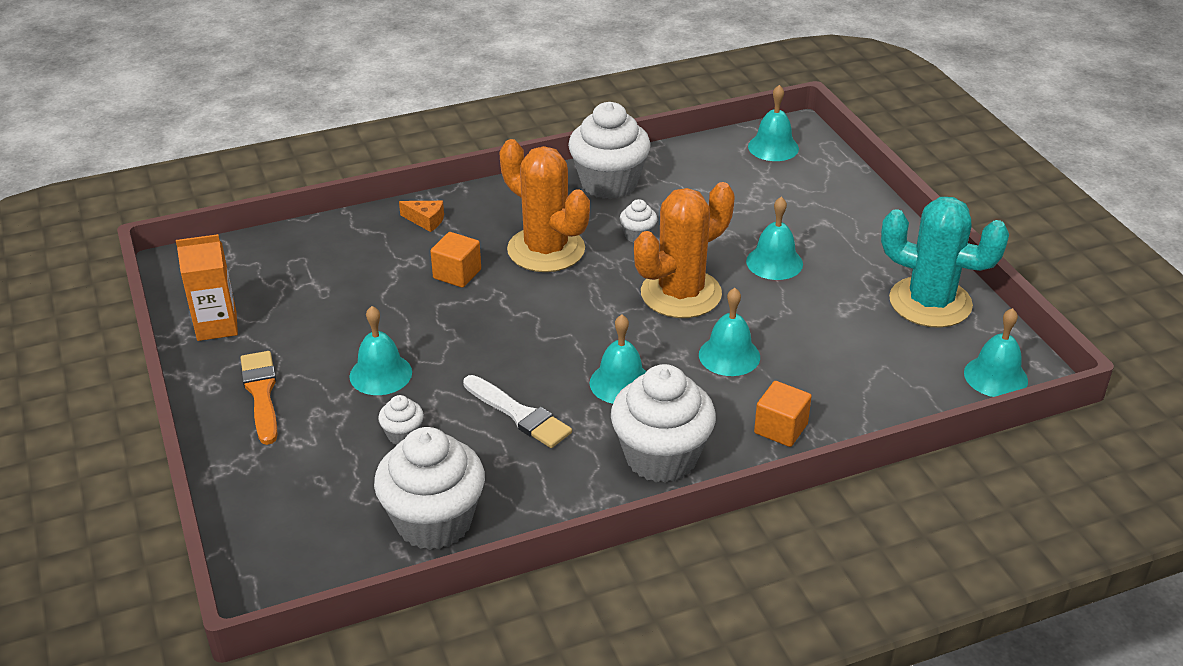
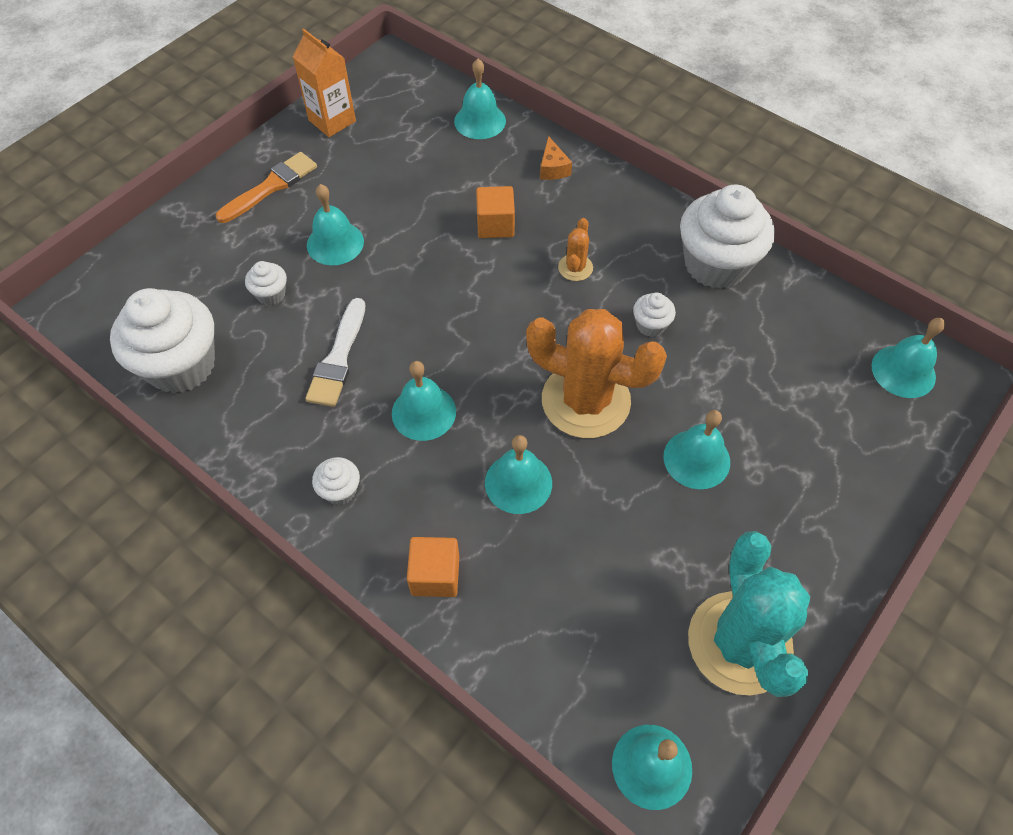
camera: 60 degrees right, 20 degrees up
orange cactus [499,139,590,272] -> orange cactus [558,218,593,281], size x0.43
white cupcake [611,364,716,483] -> white cupcake [312,457,360,505], size x0.44
none -> turquoise bell [454,59,506,139]

